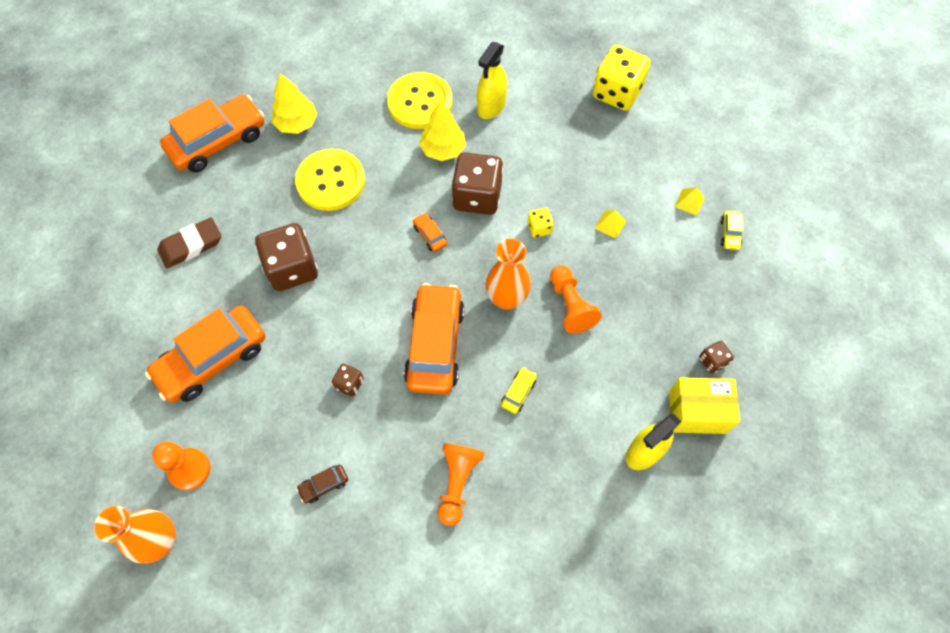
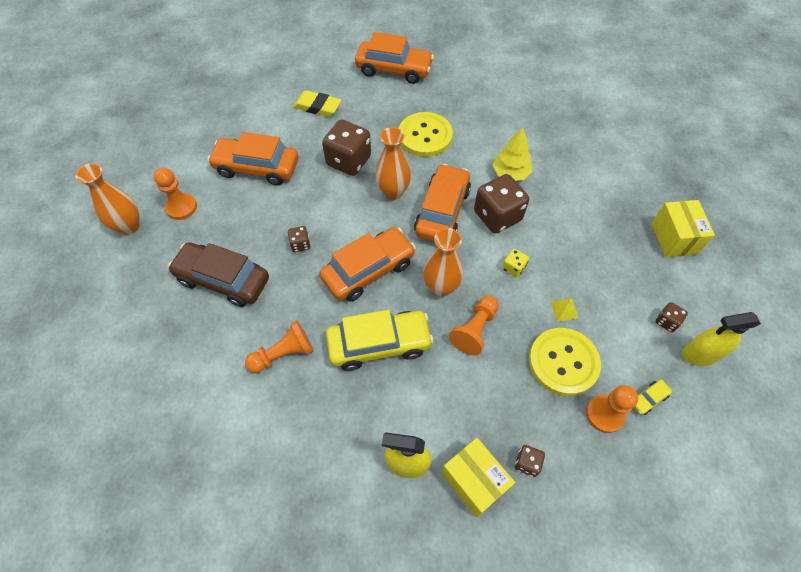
camera: 50 degrees right, 5 degrees down
brown eraser [157,217,221,269] -> yellow eraser [293,90,341,117]
yellow tree [272,73,317,134] -> none
brown car [296,465,348,503] -> brown car [168,242,269,307], size x2.46
yellow button [387,72,452,129] -> yellow button moved to [529,328,601,396]
orange car [413,213,447,252] -> orange car [414,164,471,242], size x2.46
yellow spray bottle [477,42,507,119] -> yellow spray bottle moved to [682,312,761,366]
yellow car [501,367,537,414] -> yellow car [326,310,434,371], size x2.46
yellow dice [593,45,650,111] -> yellow box [651,200,715,257]
yellow pyramid [675,187,705,216] -> none
none -> orange vase [375,127,411,200]
none -> orange pawn [586,385,638,433]
none -> brown dice [655,302,688,333]

